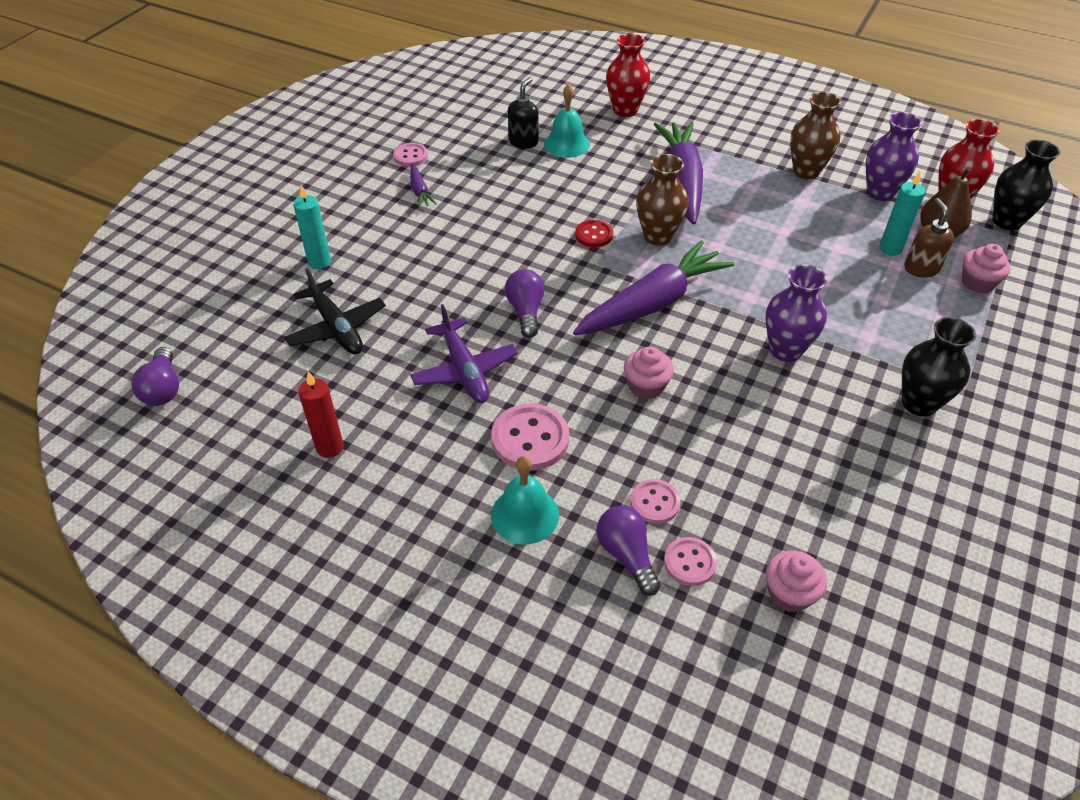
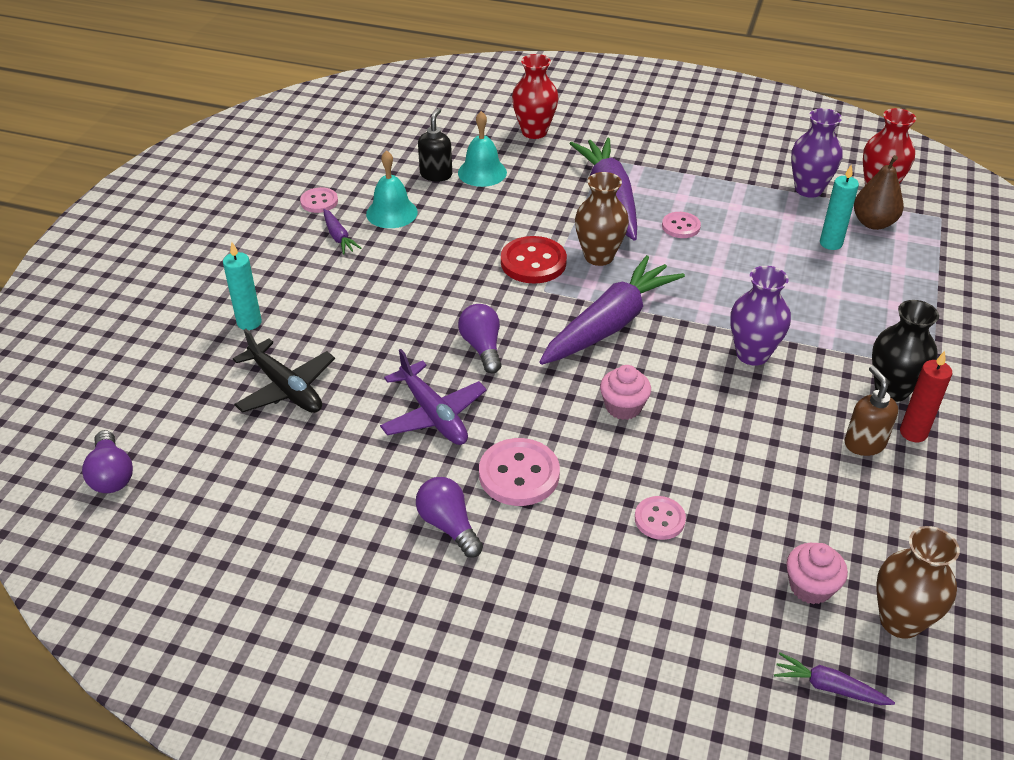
camera: 10 degrees left, 5 degrees down
red candle [298,372,344,458] -> red candle moved to [900,351,952,442]
turquoise bell [491,456,559,545] -> turquoise bell moved to [366,150,418,228]
red button [575,220,613,248] -> red button [501,236,567,284], size x1.66
purple light bulb [596,506,661,596] -> purple light bulb moved to [416,477,483,558]
pink button [664,537,717,586] -> pink button moved to [662,212,701,238]
brown vase [790,92,841,179] -> brown vase moved to [876,526,960,639]
brown soap dispenser [904,198,954,278] -> brown soap dispenser moved to [844,366,898,456]
pink cupcake [962,244,1011,293] -> none
black vase [993,140,1060,231] -> none
none -> purple carrot [774,652,895,705]

